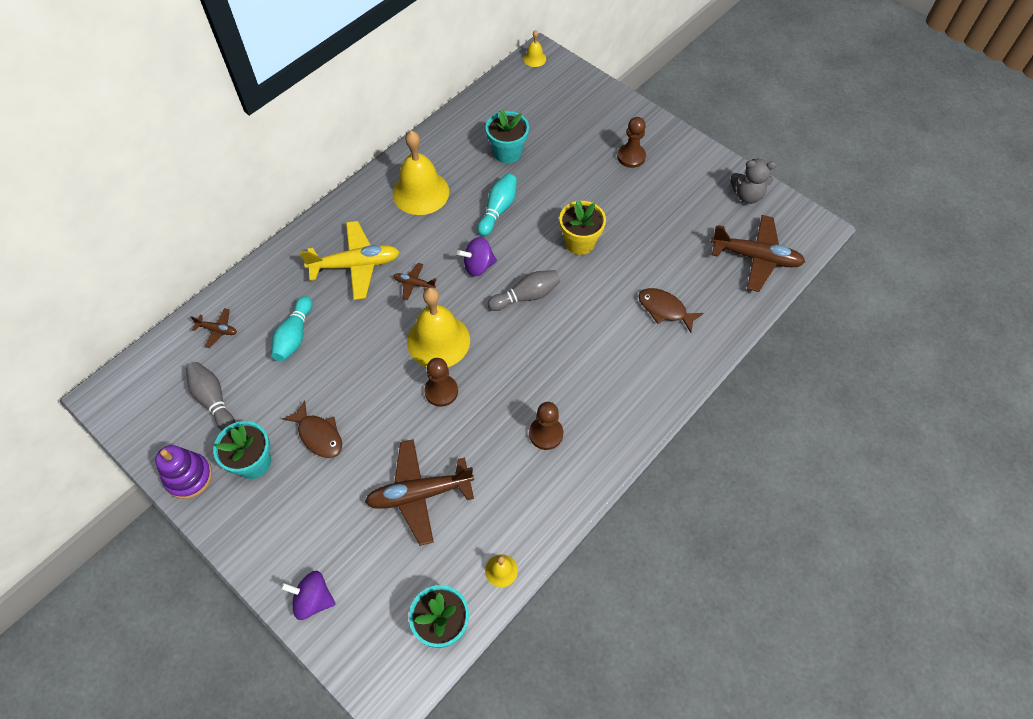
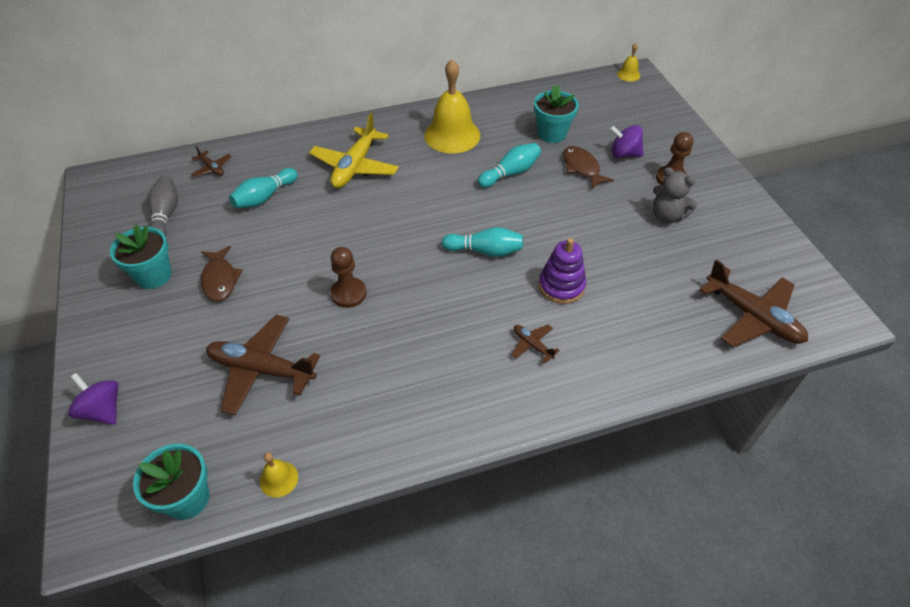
camera: 30 degrees right, 10 degrees down
purple stacking toy [155,445,212,499] -> purple stacking toy moved to [539,238,586,304]
yellow plane [300,221,400,300] -> yellow plane turned 90 degrees clockwise [309,113,399,188]
brown plane [394,263,437,300] -> brown plane moved to [511,325,560,363]
yellow bell [407,287,470,367] -> none
purple spinning top [457,237,497,276] -> purple spinning top moved to [610,125,644,158]
grey bowling pin [488,270,560,311] -> turquoise bowling pin [442,227,523,257]
brown pawn [529,402,563,450] -> none
yellow flower pot [559,200,606,255] -> none
brown fish [638,288,704,333] -> brown fish moved to [563,146,614,189]
grey teddy bear [730,158,776,204] -> grey teddy bear moved to [653,167,697,223]

